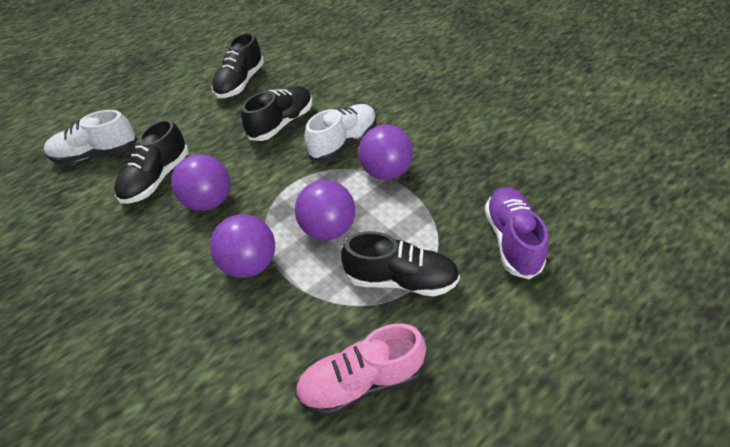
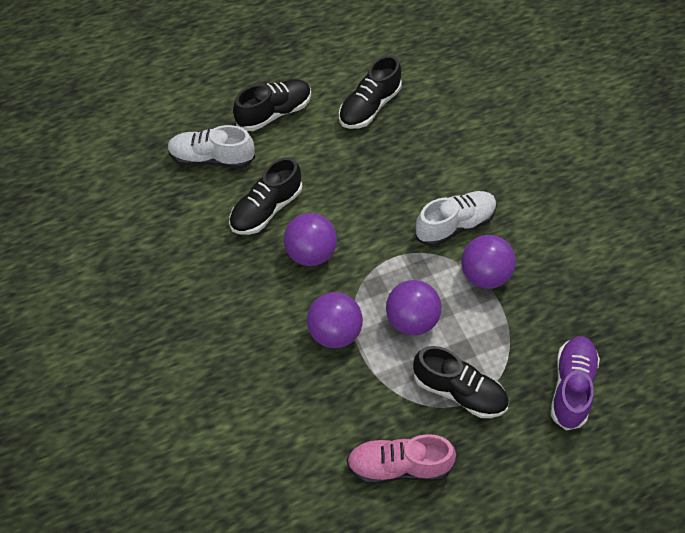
camera: 15 degrees right, 10 degrees up
black shoe [241,86,312,141] -> black shoe moved to [233,79,311,131]

